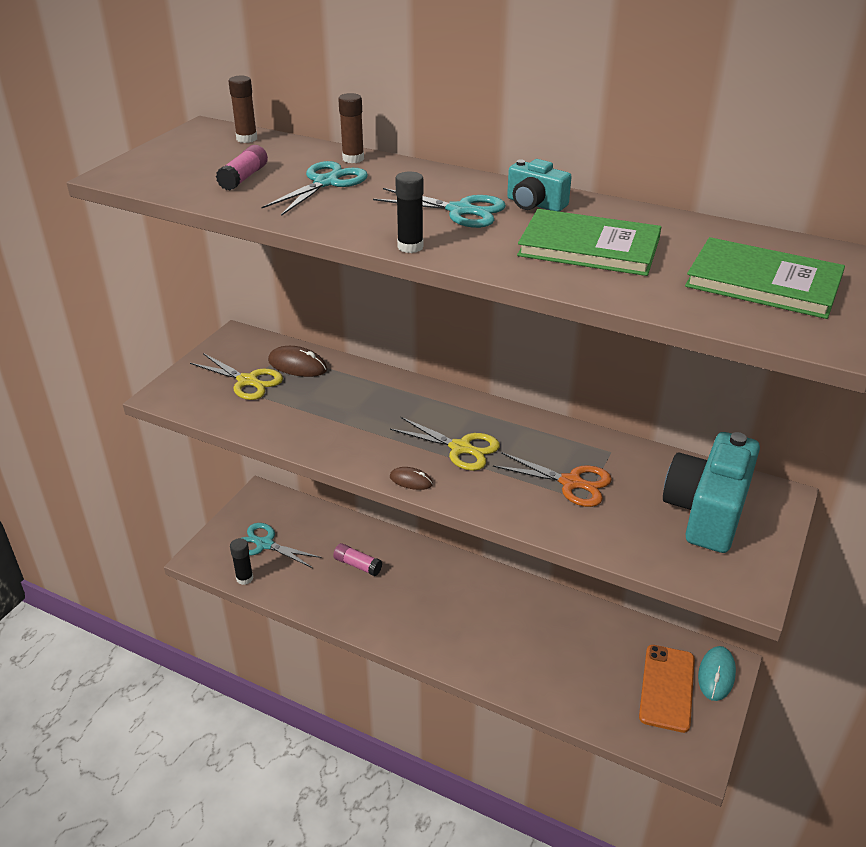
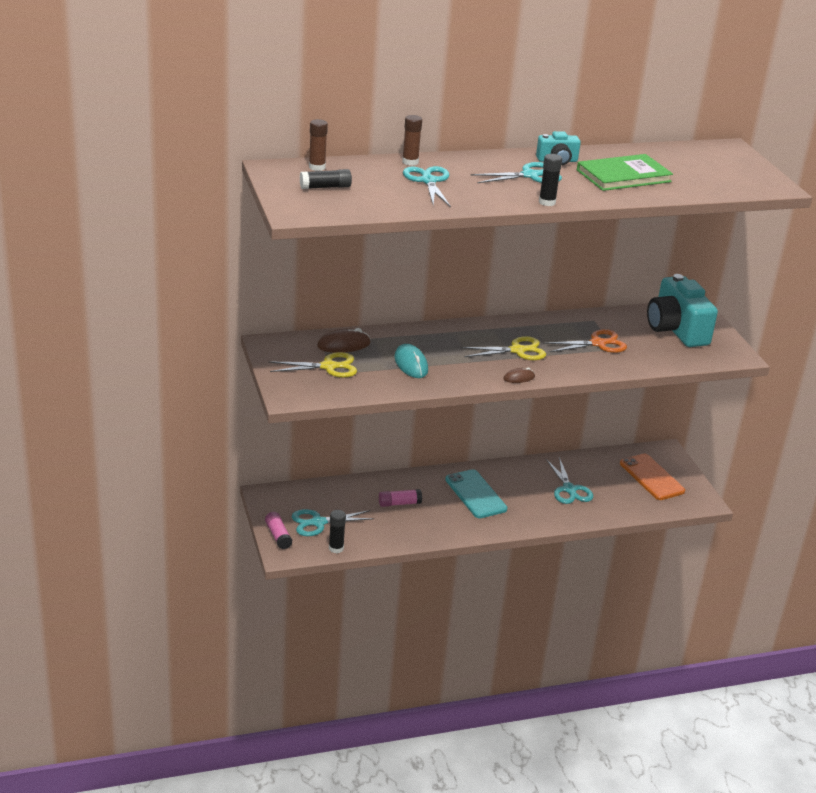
camera: 45 degrees left, 5 degrees down
pink glue stick [216,145,268,190] -> pink glue stick moved to [265,512,293,549]
green book [685,237,845,319] -> none
turquoise mouse [698,646,736,701] -> turquoise mouse moved to [394,344,428,378]
none -> black glue stick [300,169,352,189]
none -> turquoise phone [445,469,507,518]
none -> turquoise scissors [546,457,593,504]

